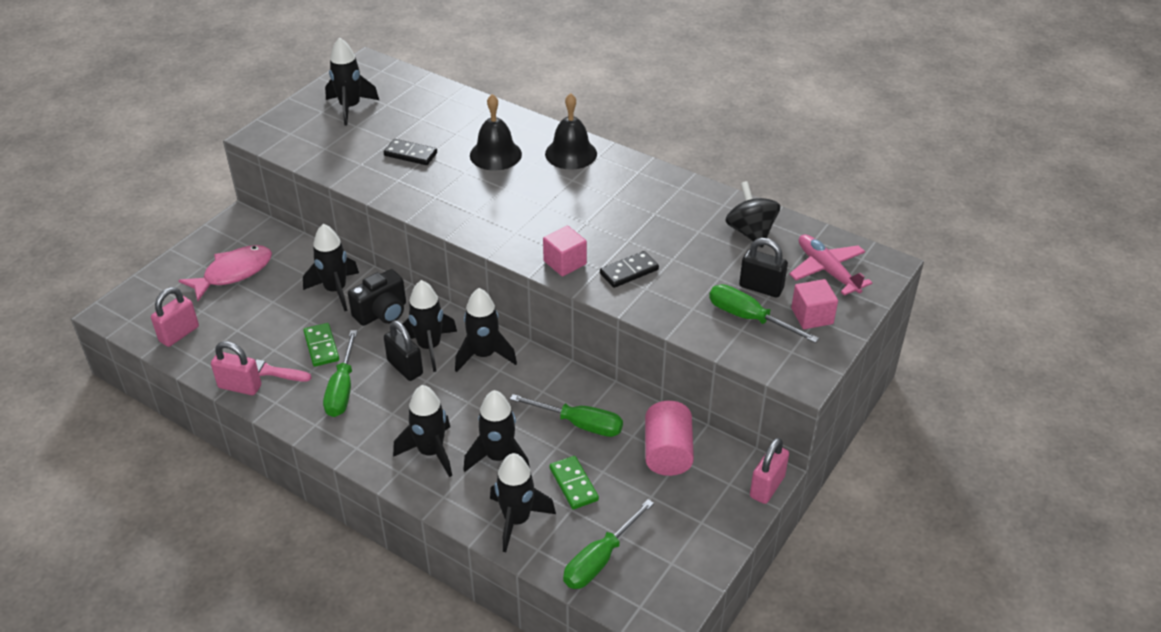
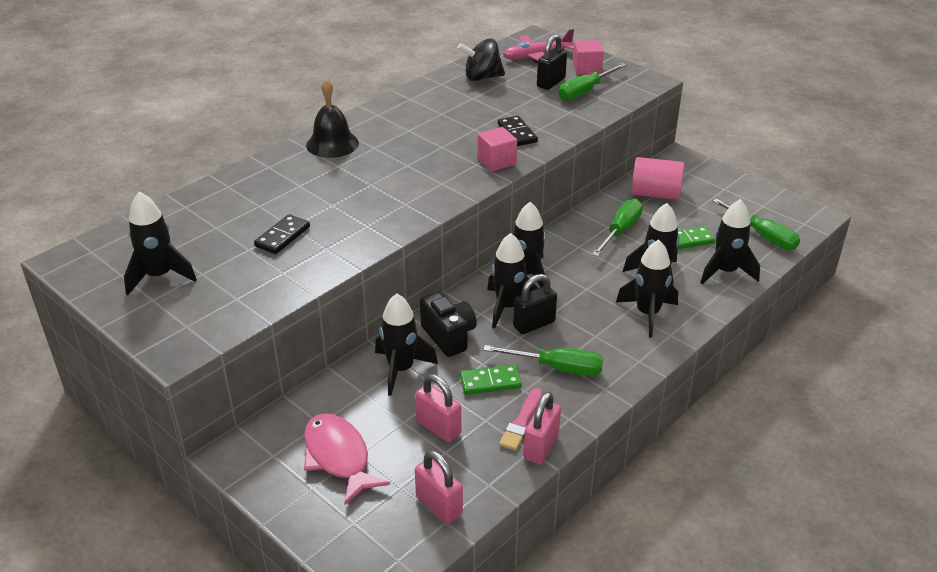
camera: 80 degrees left, 5 degrees down
black bell [470,94,522,171] -> none
pink padlock [750,438,789,504] -> pink padlock moved to [415,374,461,442]

